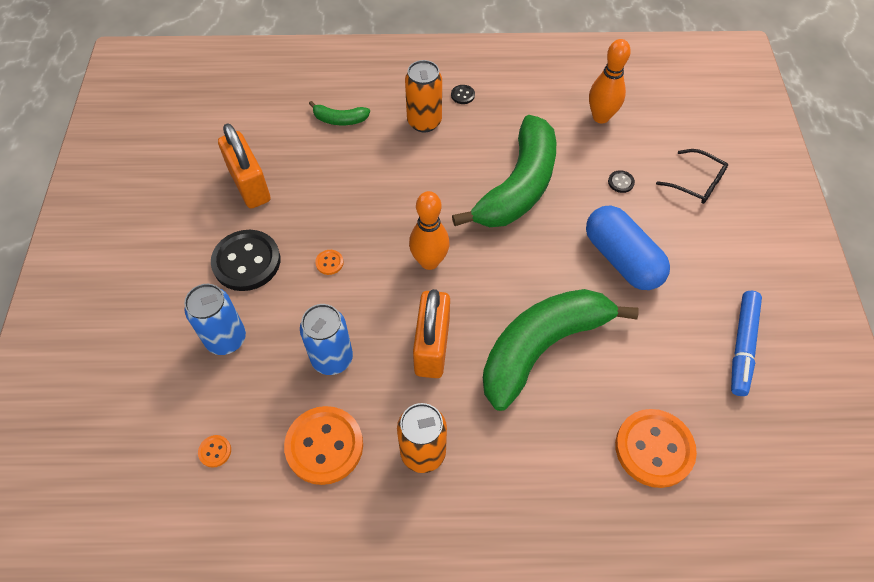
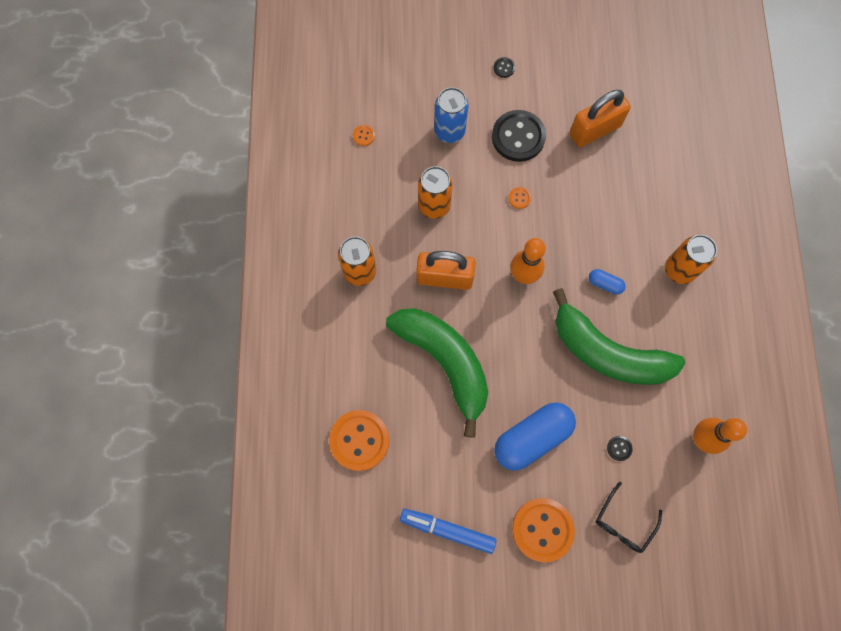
camera: 90 degrees right, 15 degrees up
orange button [284,406,363,485] -> orange button moved to [512,498,575,562]
blue can [300,304,353,375] -> orange can [418,166,452,219]
green banana [309,101,370,125] -> none
black button [451,85,475,104] -> black button moved to [493,57,515,78]
none -> blue capsule [589,269,626,295]

